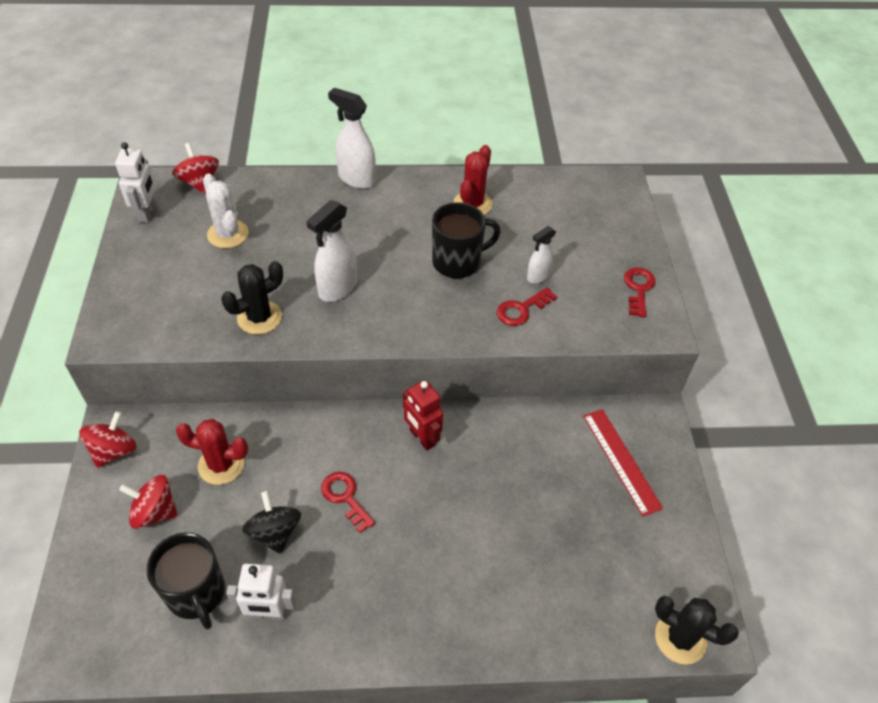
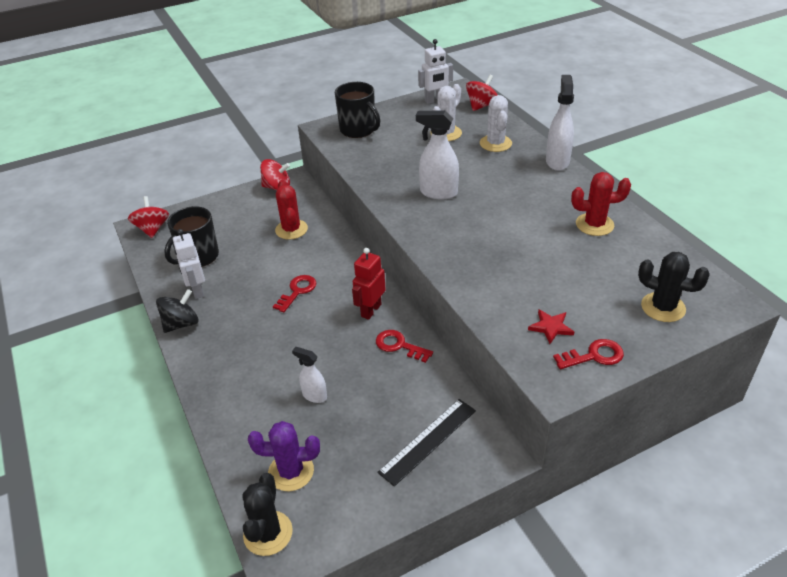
camera: 70 degrees right, 10 degrees down
red spinning top [119,475,178,529] -> red spinning top moved to [128,196,169,238]
black cactus [221,261,283,334] -> black cactus moved to [638,252,710,322]
black spinning top [242,491,301,554] -> black spinning top moved to [156,289,198,333]
black mug [432,202,501,279] -> black mug moved to [335,82,380,138]
red key [496,287,557,326] -> red key moved to [376,330,433,363]
white spray bottle [527,226,556,284] -> white spray bottle moved to [292,347,327,403]
red ruler [583,409,663,517] -> black ruler [378,399,476,487]
none -> purple cactus [248,421,320,491]
none -> white cactus [480,95,512,152]
none -> red star [528,309,574,344]

